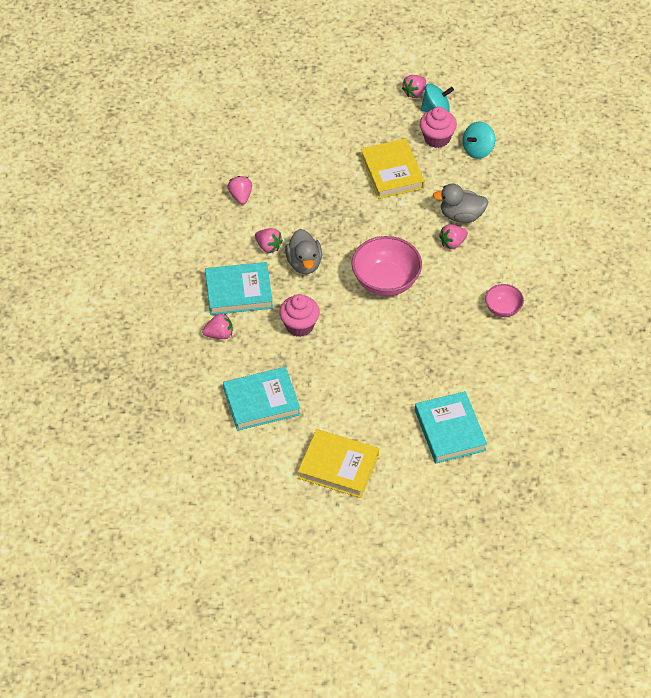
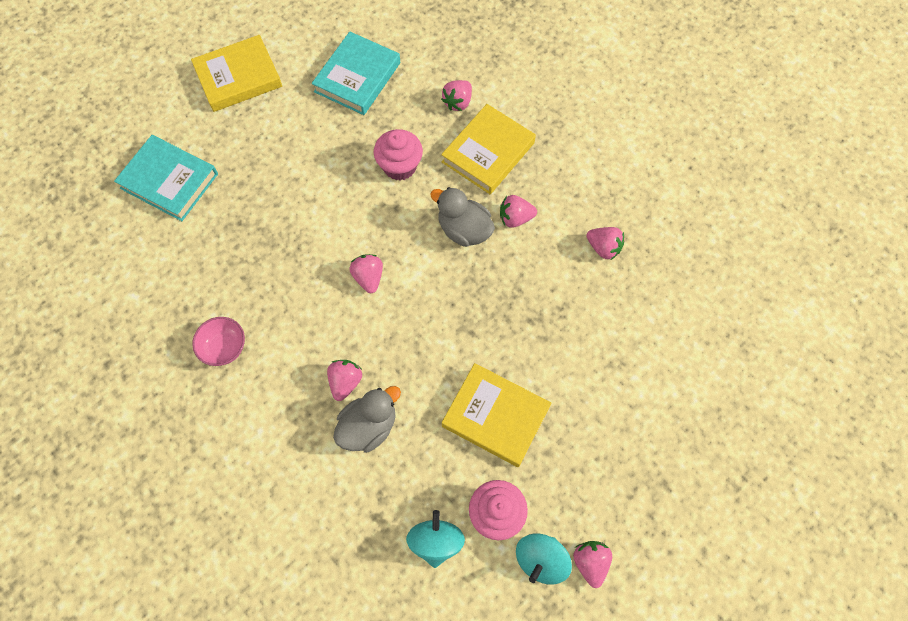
camera: 135 degrees right, 15 degrees up
turquoise book [205,262,273,315] -> yellow book [441,104,536,194]
pink bowl [352,236,422,296] -> pink strawberry [349,254,383,293]

